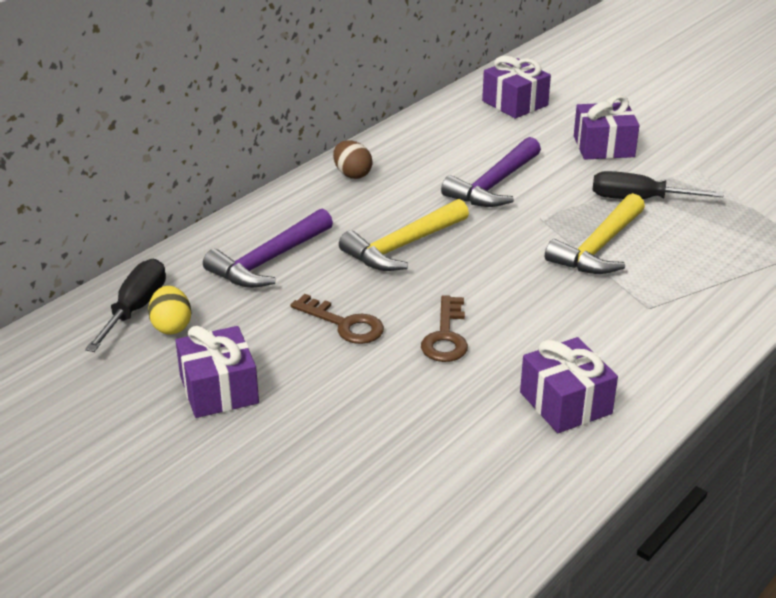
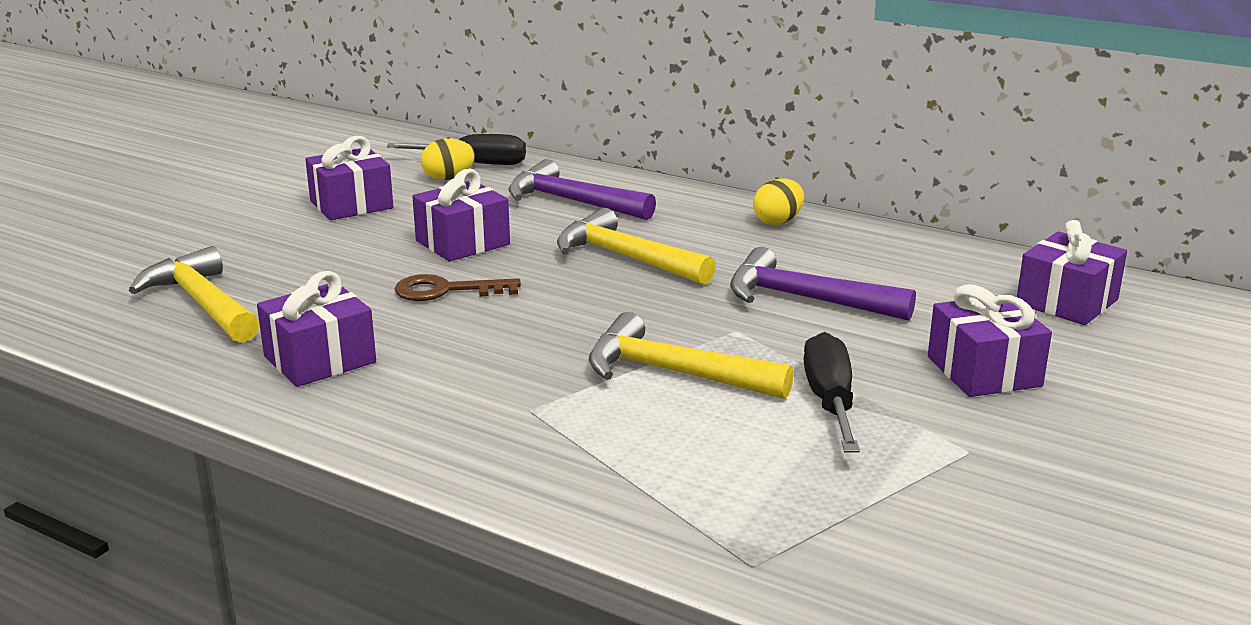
camera: 80 degrees right, 10 degrees down
brown key [290,294,384,344] -> purple gift [412,169,510,262]
brown egg [333,140,373,179] -> yellow egg [753,178,804,225]
none -> yellow hammer [129,246,259,343]

